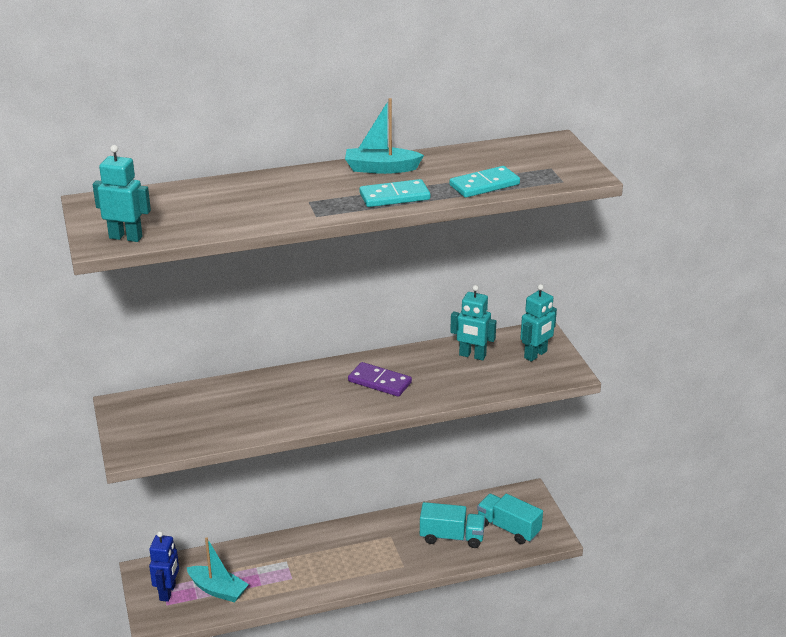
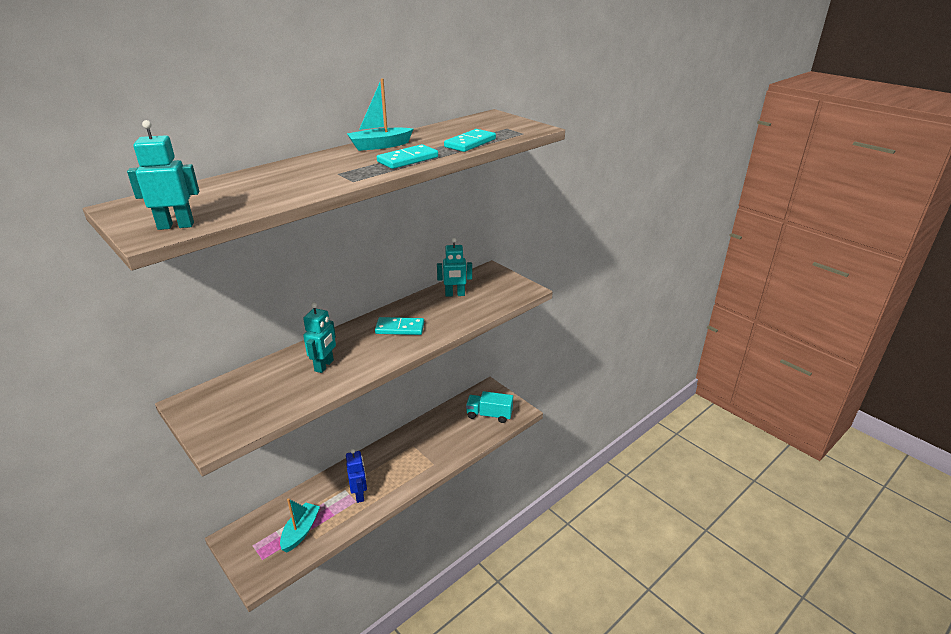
camera: 25 degrees left, 0 degrees up
blue robot [149,531,179,602] -> blue robot moved to [346,449,367,503]
turquoise boat [186,537,249,602] -> turquoise boat turned 75 degrees counterclockwise [280,499,320,552]
purple domino [348,362,412,397] -> turquoise domino [375,317,424,335]
turquoise truck [420,502,485,548] -> none
turquoise robot [521,284,557,362] -> turquoise robot moved to [303,302,336,373]

